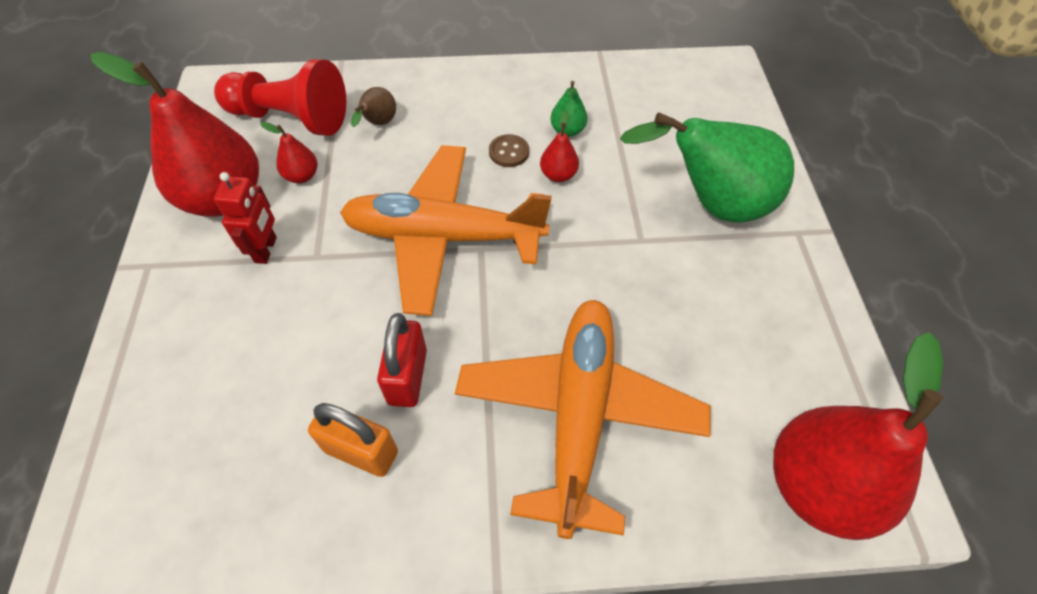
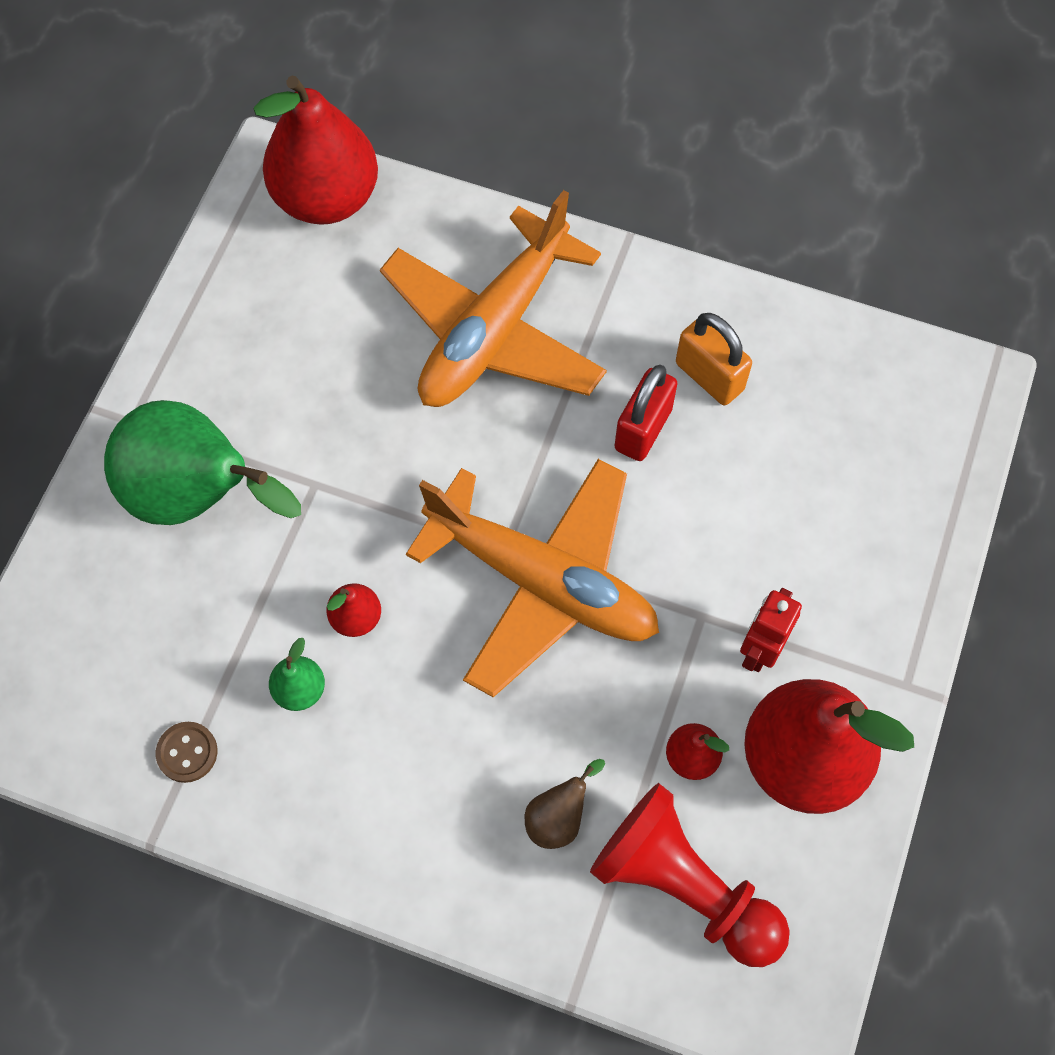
camera: 155 degrees left, 10 degrees up
brown button [489,134,529,167] -> brown button moved to [156,722,218,783]

